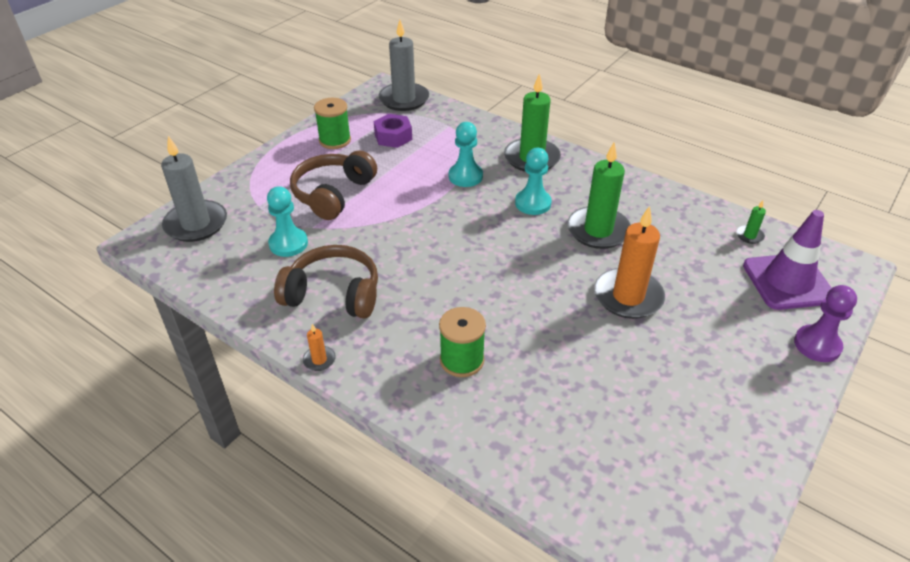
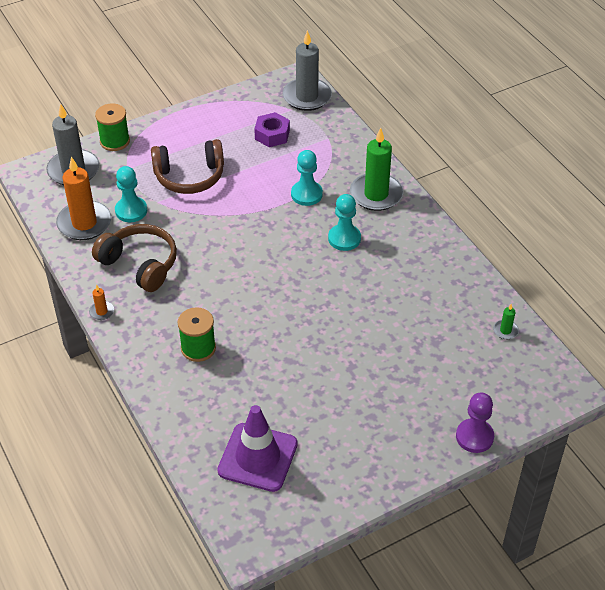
camera: 25 degrees right, 5 degrees up
brown headphones [290,150,377,220] -> brown headphones turned 150 degrees counterclockwise [151,139,224,194]
green spool [314,98,351,149] -> green spool moved to [95,103,130,151]
green candle [567,143,631,249] -> none
orange candle [594,206,665,319] -> orange candle moved to [56,157,111,240]
purple traffic cone [743,210,831,310] -> purple traffic cone moved to [217,405,298,492]

